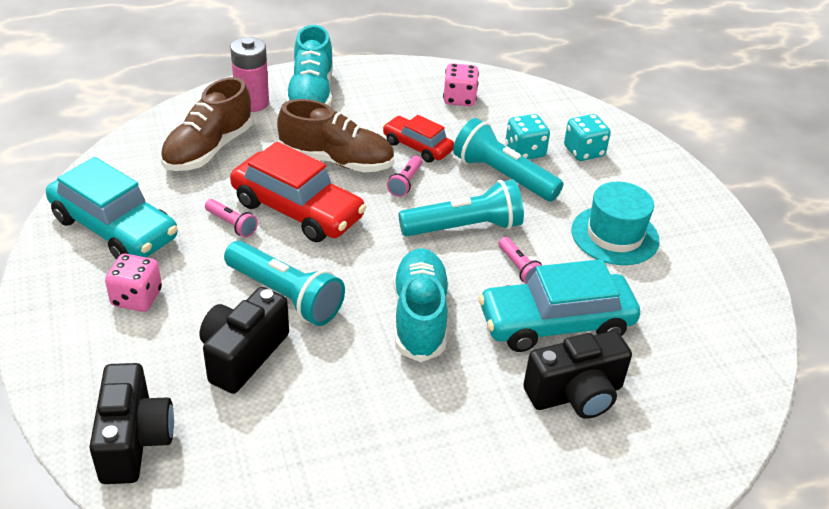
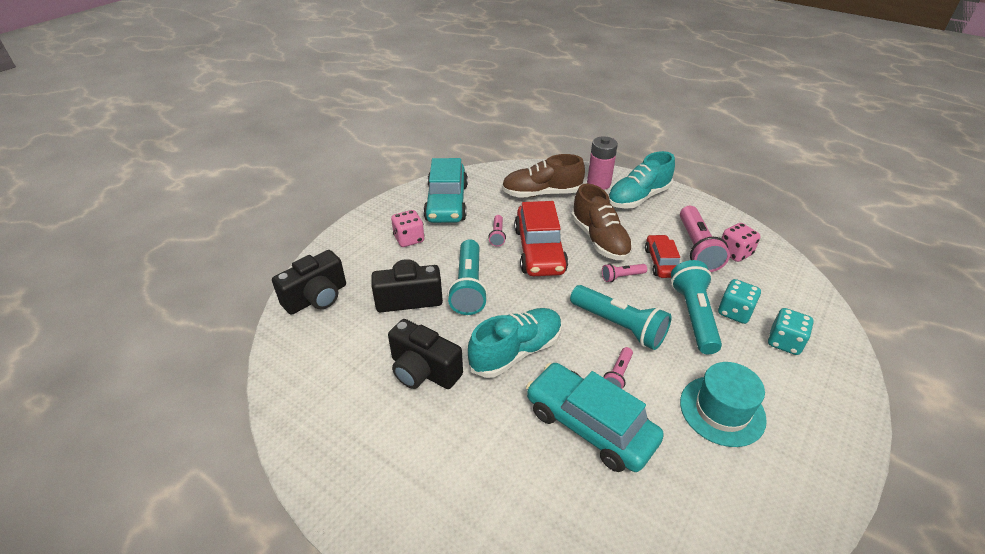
camera: 55 degrees right, 0 degrees up
black camera [523,331,632,419] -> black camera moved to [388,319,463,389]
none -> pink flashlight [680,206,730,272]

